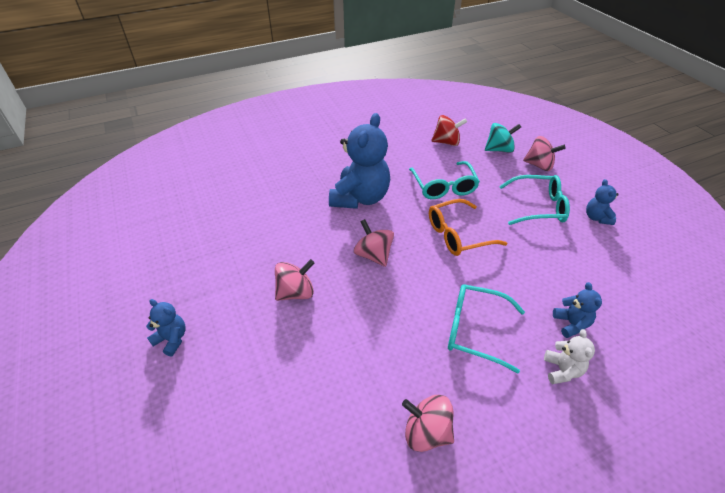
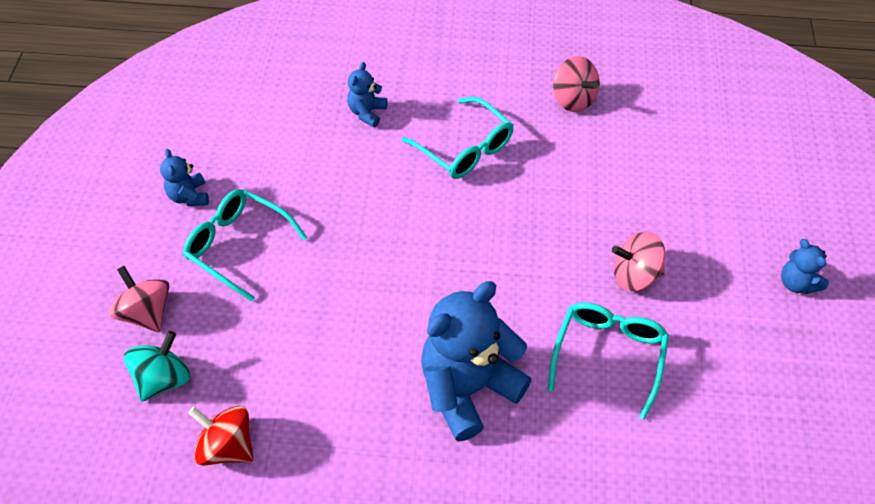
camera: 150 degrees left, 10 degrees up
pink spinning top [354,219,394,267] -> none
turquoise glasses [409,161,480,199] -> turquoise glasses moved to [548,302,669,420]
orange glasses [429,199,507,256] -> none
turquoise spinning top [485,123,521,153] -> turquoise spinning top turned 105 degrees clockwise [124,331,190,402]
white teddy bear [544,329,595,384] -> none
blue teddy bear [586,179,619,225] -> blue teddy bear turned 135 degrees clockwise [160,149,209,206]

